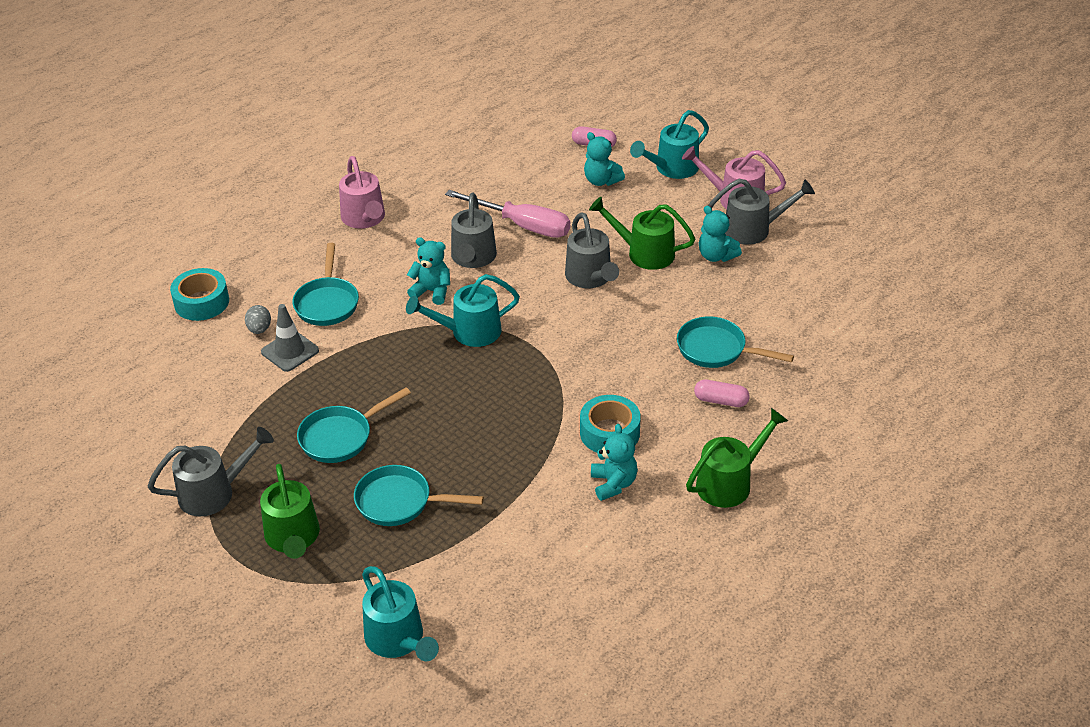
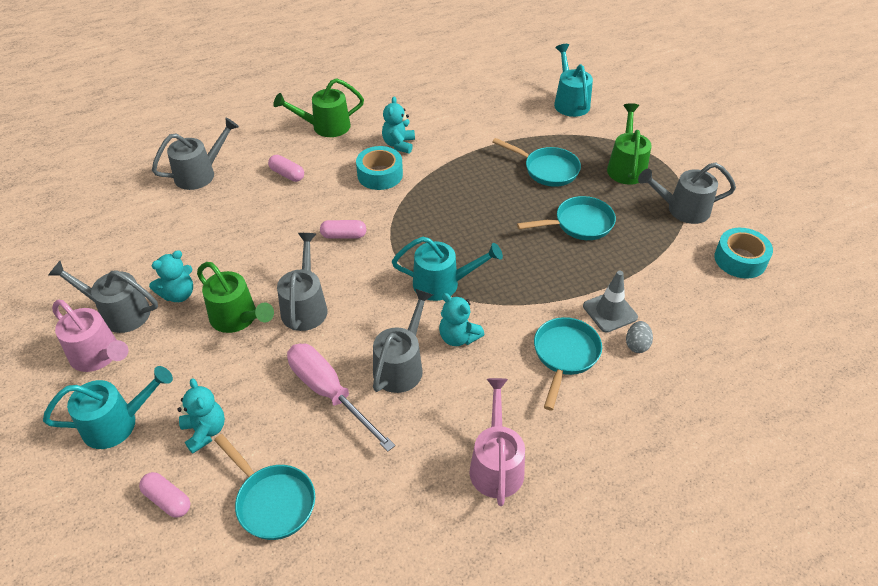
camera: 160 degrees left, 5 degrees up
turquoise tape [170,268,229,321] -> turquoise tape moved to [714,228,773,279]
turquoise pan [677,316,794,368] -> turquoise pan moved to [214,434,315,540]
turquoise teddy bear [699,206,742,262] -> turquoise teddy bear turned 75 degrees clockwise [149,250,193,302]
none -> grey watering can [152,117,239,190]
none -> pink capsule [320,220,366,239]

